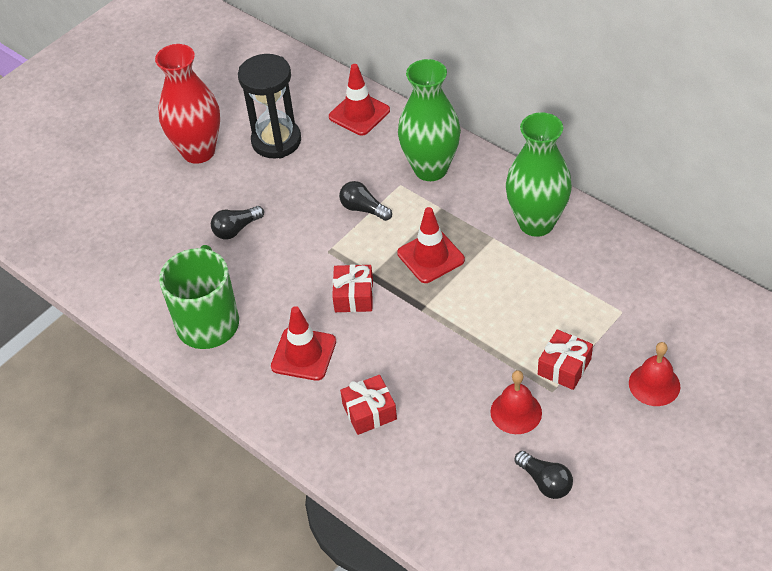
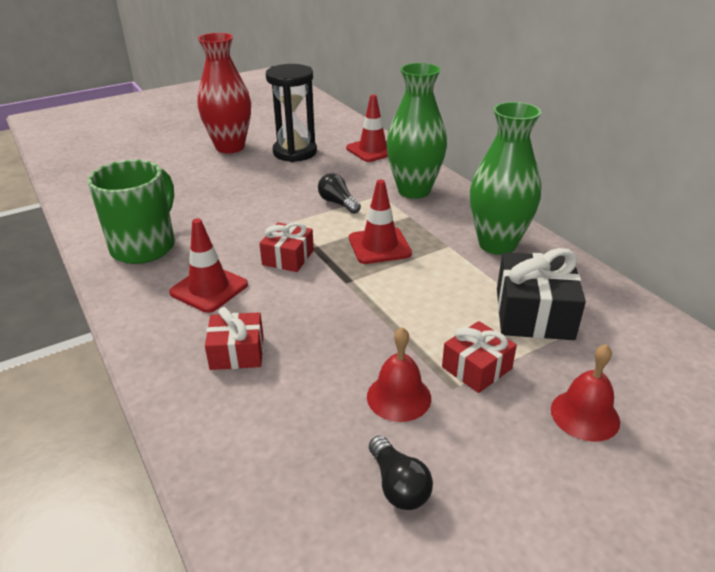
camera: 15 degrees right, 15 degrees down
black light bulb [211,206,264,239] -> none
none -> black gift [497,248,586,340]

